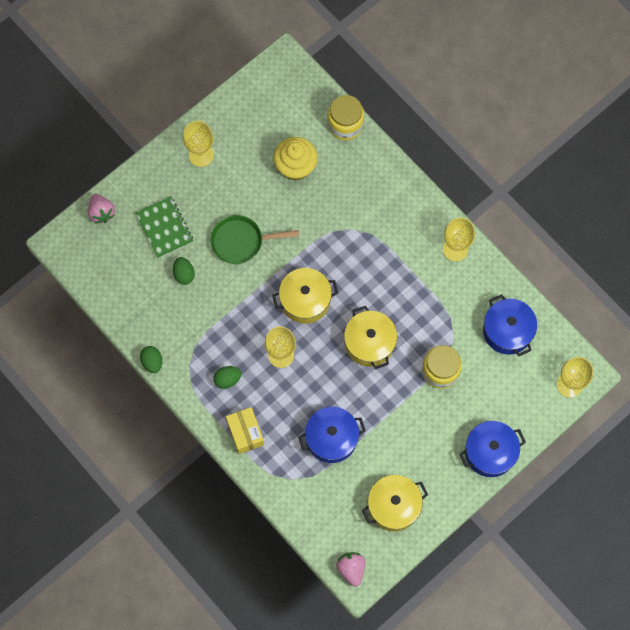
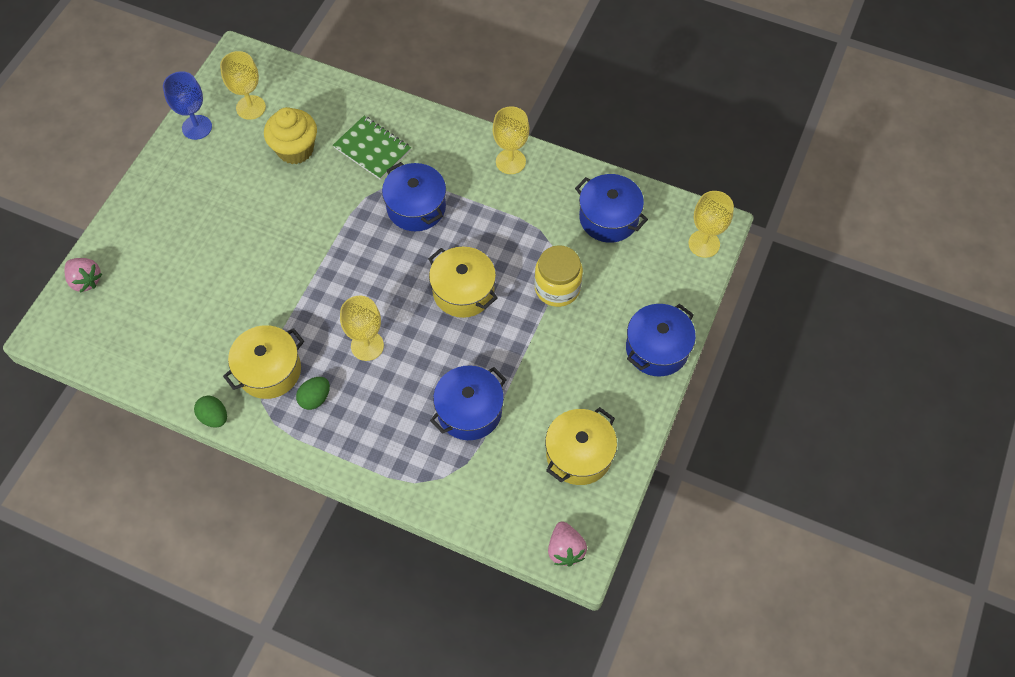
camera: 25 degrees left, 10 degrees down
green notebook [135,196,193,258] -> green notebook moved to [333,116,411,180]
green egg [173,257,195,285] -> none
yellow goblet [183,121,214,167] -> yellow goblet moved to [220,51,266,120]
green pan [210,215,299,264] -> none
yellow box [226,407,264,454] -> none
yellow pot [272,268,338,324] -> yellow pot moved to [223,325,304,399]
yellow jar [327,95,364,141] -> none
pink strawberry [336,552,365,587] -> pink strawberry turned 150 degrees counterclockwise [548,521,587,566]
none -> blue goblet [163,71,212,140]
none -> blue pot [382,162,446,231]

